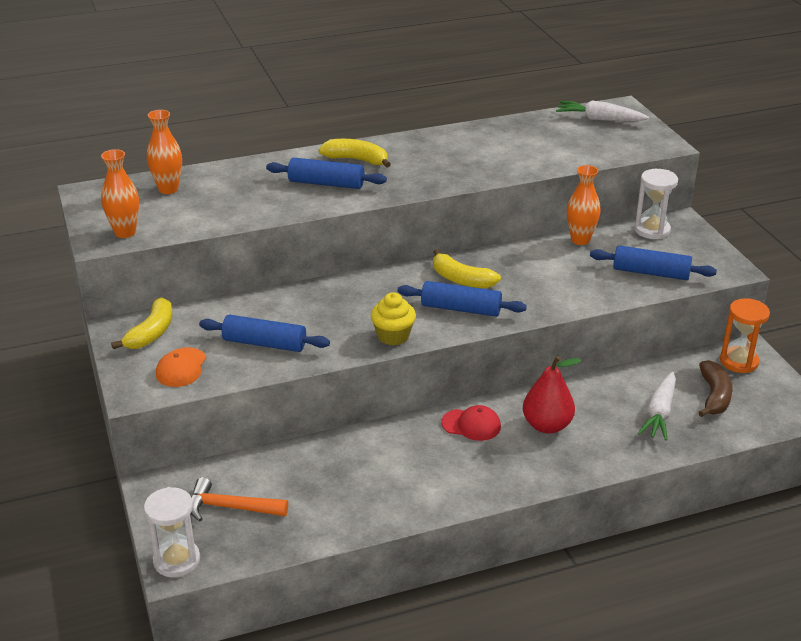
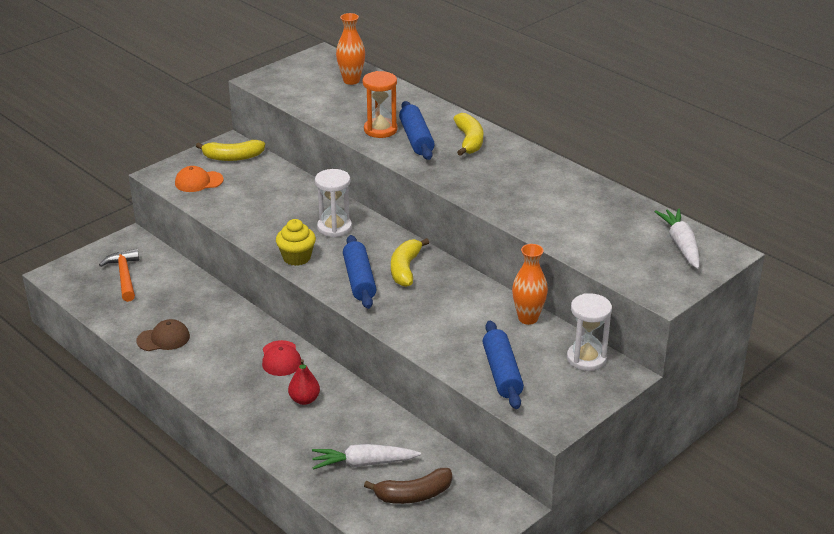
camera: 65 degrees right, 0 degrees up
orange vase [101,149,139,238] -> none
white hourglass [144,487,200,578] -> white hourglass moved to [315,169,352,237]
blue rolling pin [199,315,330,352] -> none
red pear [523,356,581,434] -> red pear [288,359,320,405], size x0.65
orange hourglass [720,298,770,373] -> orange hourglass moved to [363,71,398,138]
none -> brown cap [136,319,190,351]

